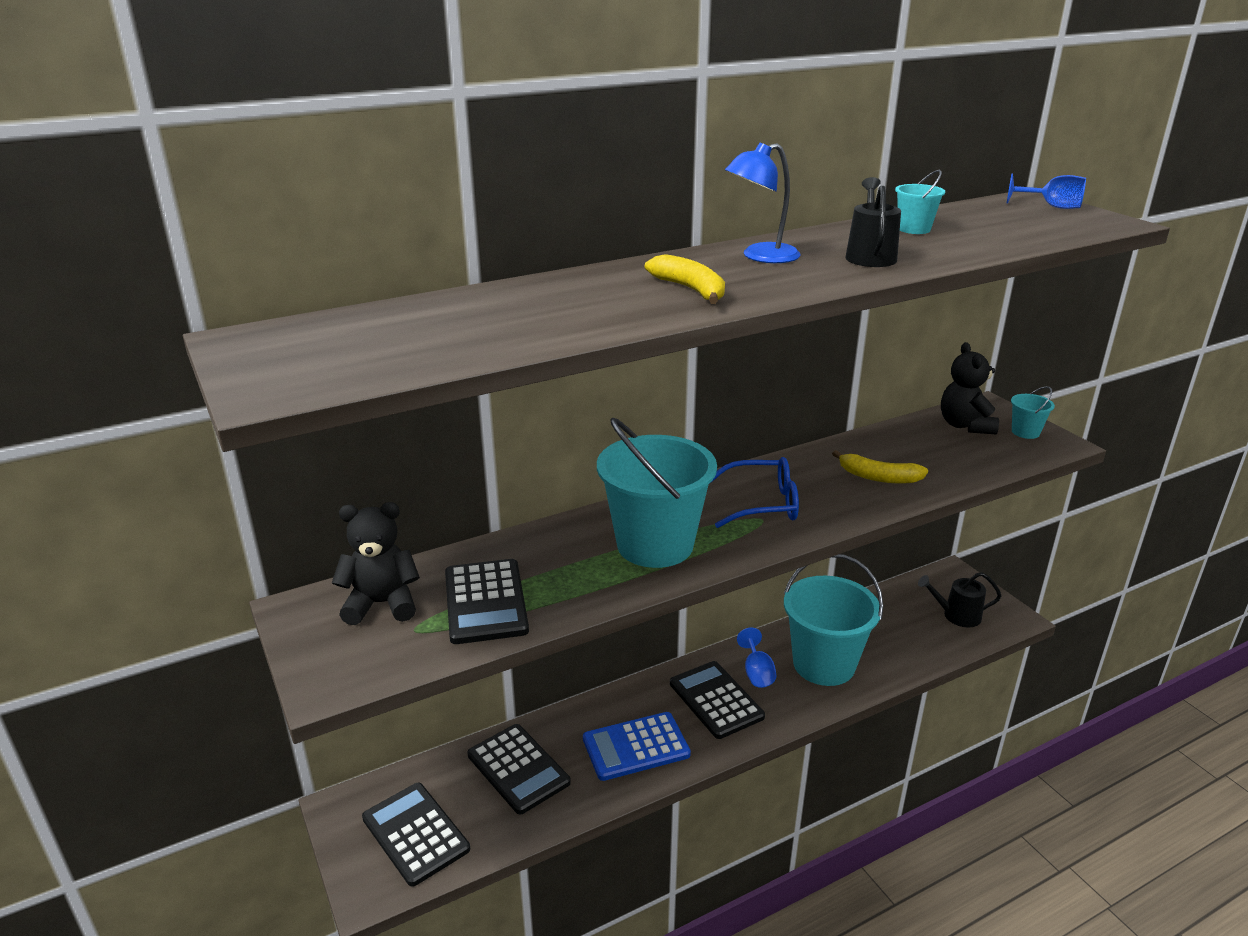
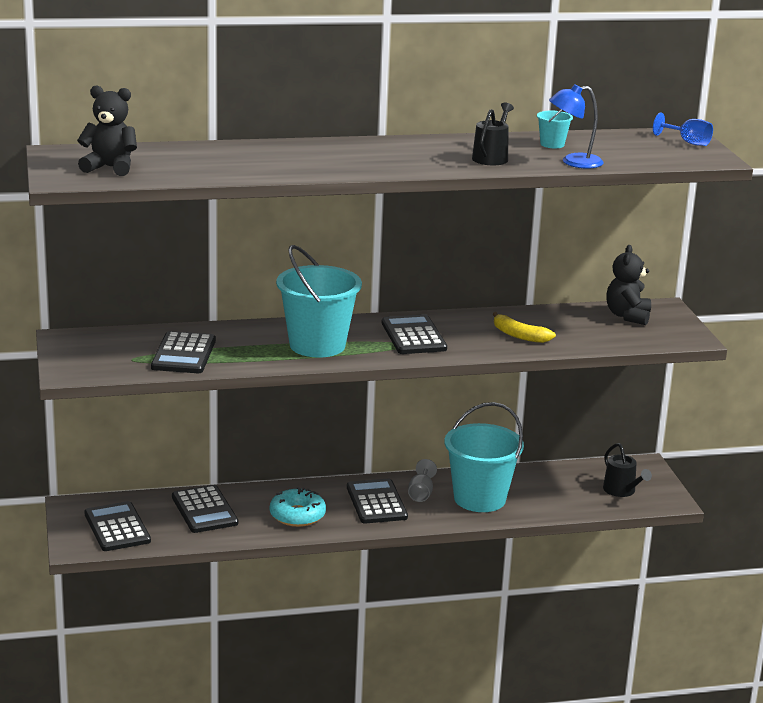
camera: 15 degrees right, 5 degrees down
black teddy bear [332,502,420,625] -> black teddy bear moved to [77,85,137,176]
blue calculator [583,712,691,781] -> turquoise donut [270,487,326,527]
yellow banana [645,254,725,304] -> none
blue glasses [709,457,799,528] -> black calculator [382,314,447,354]
blue lamp [725,143,800,263] -> blue lamp moved to [549,84,604,169]
blue goblet [737,627,776,688] -> grey goblet [408,459,437,502]
black watering can [918,572,1002,627] -> black watering can turned 135 degrees counterclockwise [603,443,652,497]
turquoise bucket [1011,386,1055,439] -> none

